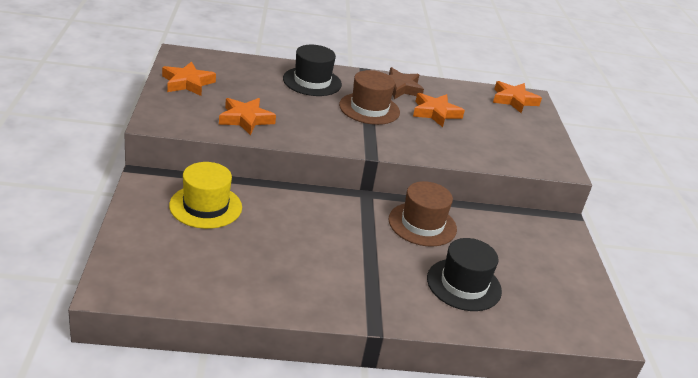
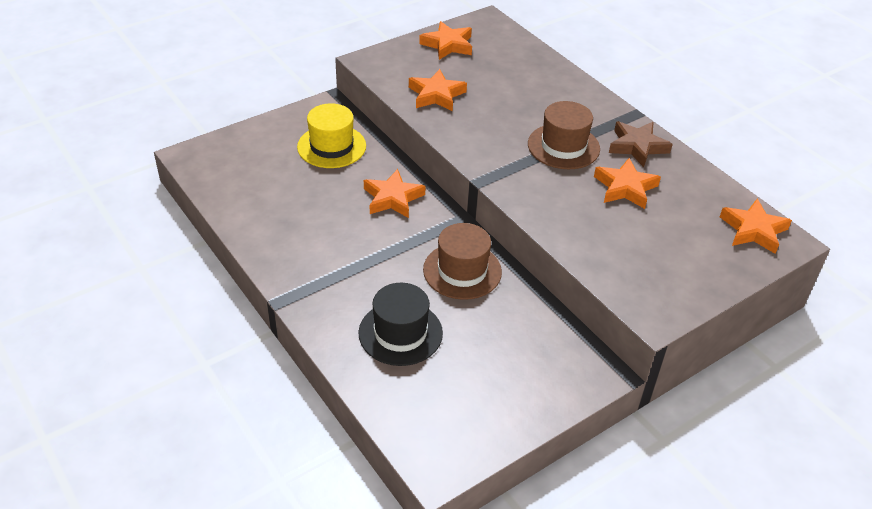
camera: 60 degrees right, 10 degrees up
black hat [283,45,342,96] -> none
none -> orange star [364,169,426,218]

